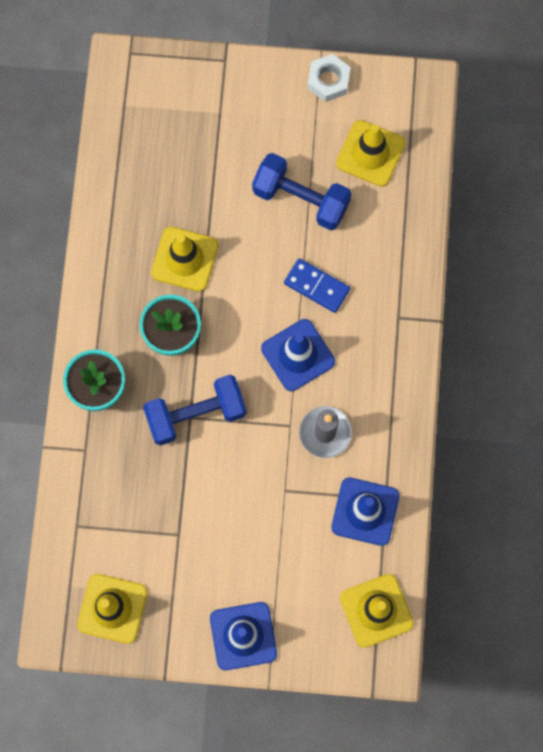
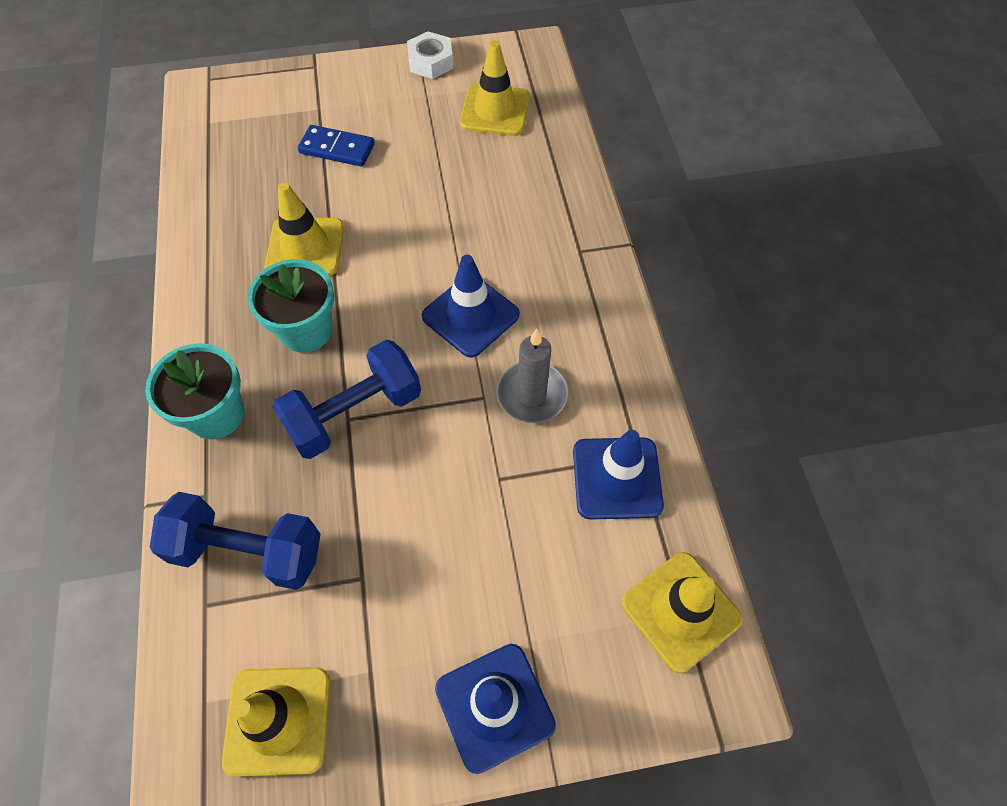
camera: 15 degrees left, 15 degrees down
blue dumbbell [252,153,351,230] -> blue dumbbell moved to [150,492,321,590]
blue domino [284,258,350,313] -> blue domino moved to [298,125,375,167]

